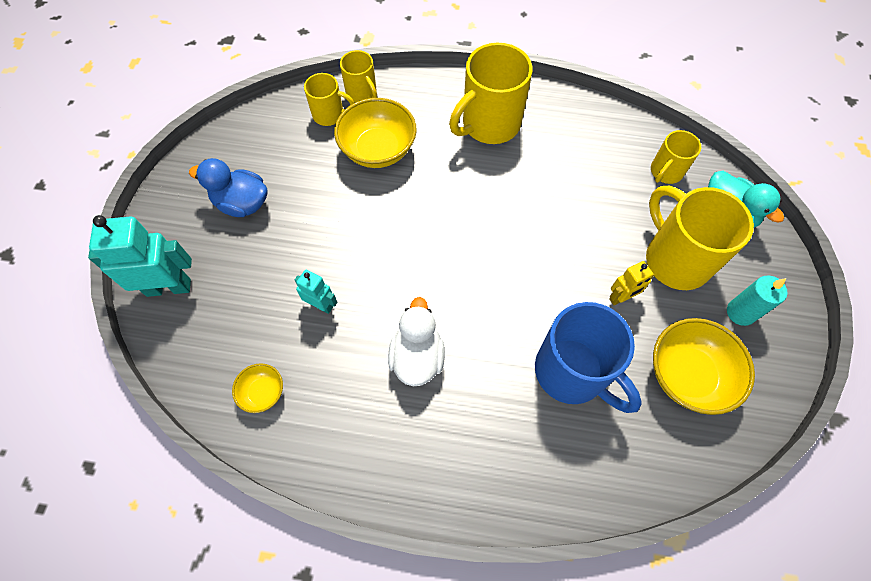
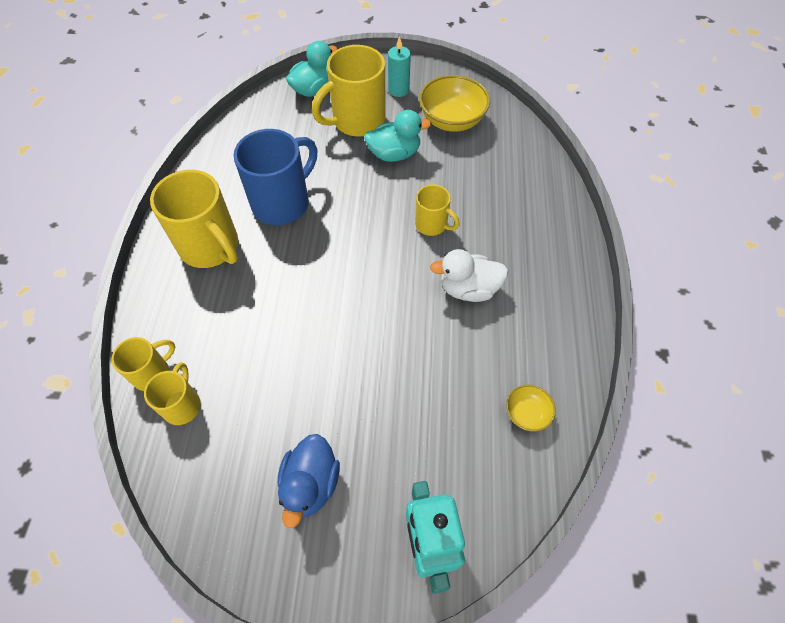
camera: 95 degrees left, 5 degrees down
turquoise robot [295,270,337,314] -> none
yellow bowl [334,98,417,168] -> none
blue mug [535,302,641,413] -> blue mug moved to [234,129,317,225]
yellow robot [609,261,654,305] -> turquoise duck [364,110,431,162]
yellow mug [651,130,701,184] -> yellow mug moved to [415,184,460,236]

